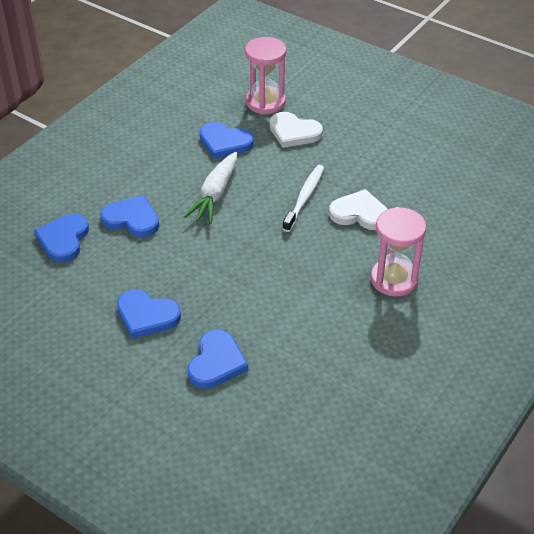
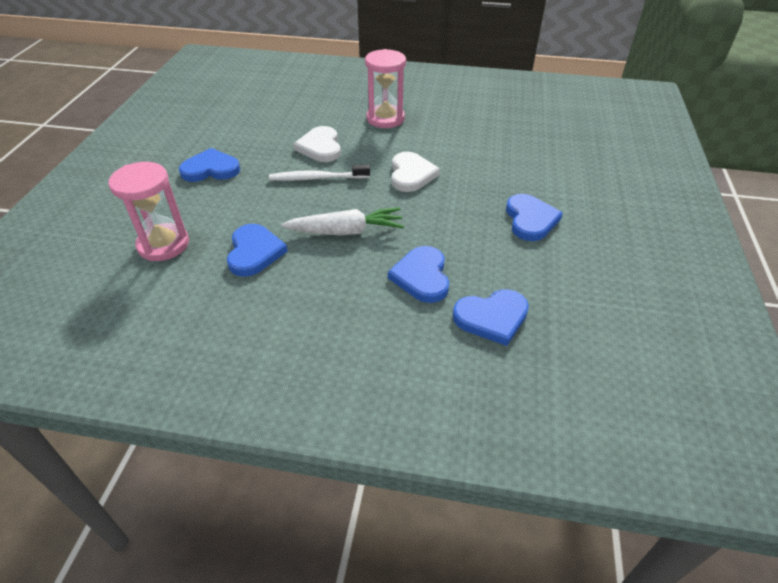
camera: 115 degrees left, 0 degrees up
blue heart [187,330,248,389] -> blue heart moved to [179,148,240,182]
white heart [270,112,323,148] -> white heart moved to [391,152,440,192]

